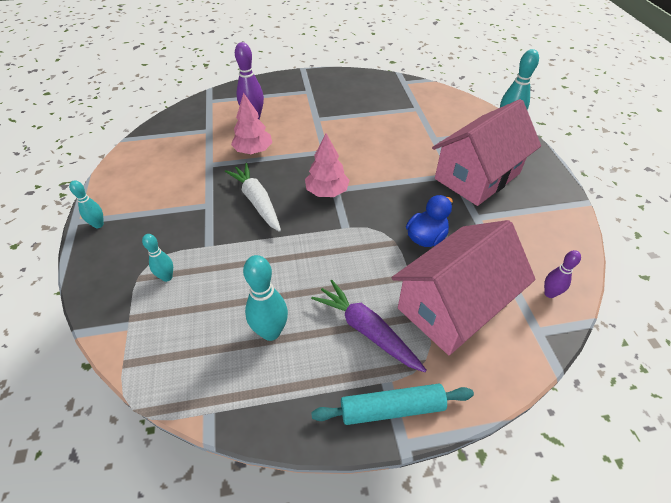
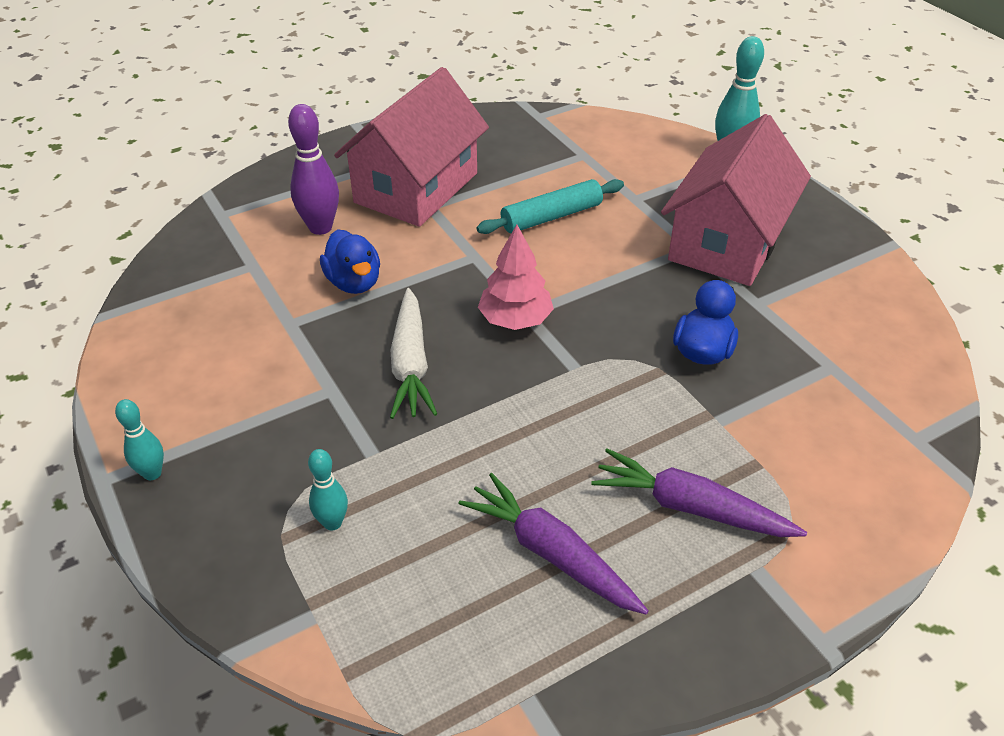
camera: 20 degrees left, 5 degrees down
white carrot [225,163,281,232] -> white carrot turned 135 degrees counterclockwise [390,288,437,419]
pink tree [231,92,272,154] -> blue duck [320,229,380,294]
turquoise bowling pin [243,255,288,341] -> purple carrot [458,473,649,614]
turquoise rolling pin [311,384,474,425] -> turquoise rolling pin moved to [476,179,624,234]
pink house [392,220,536,355] -> pink house moved to [334,67,489,227]
purple bowling pin [544,250,581,298] -> none

